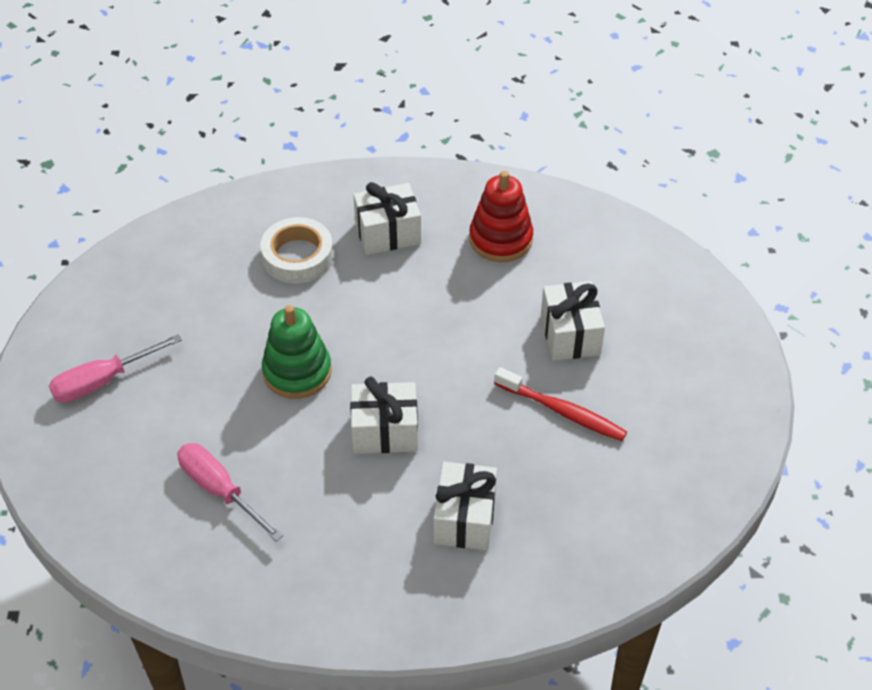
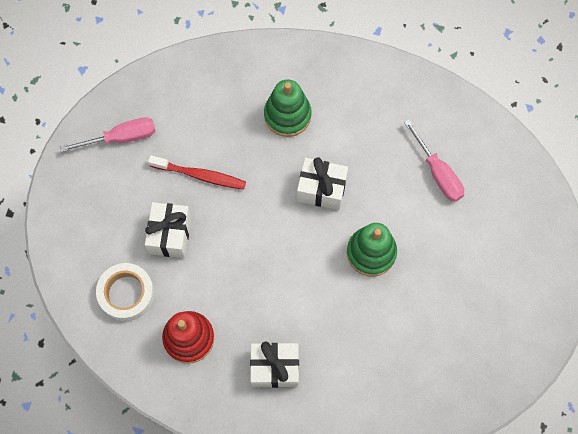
camera: 165 degrees left, 20 degrees up
pink screwdriver [49,334,182,403] -> pink screwdriver moved to [60,117,156,152]
white tape [260,217,333,284] -> white tape moved to [96,263,155,321]
white gift [434,462,497,550] -> green stacking toy [264,80,312,137]
red toothbrush [494,367,627,441] -> red toothbrush turned 150 degrees clockwise [148,155,246,190]

